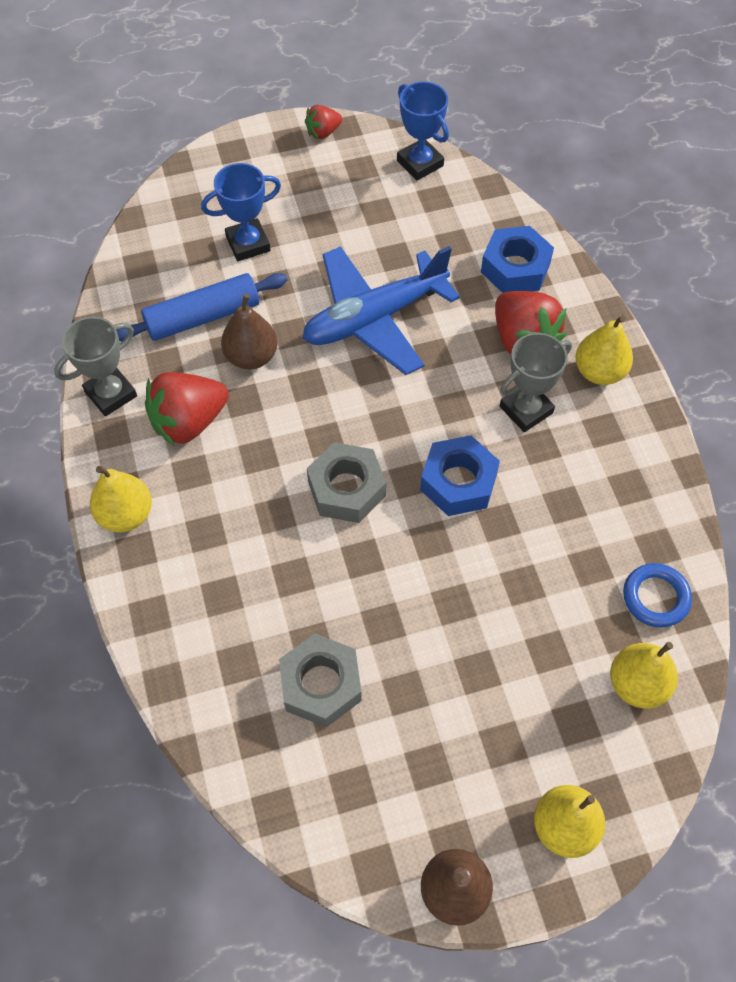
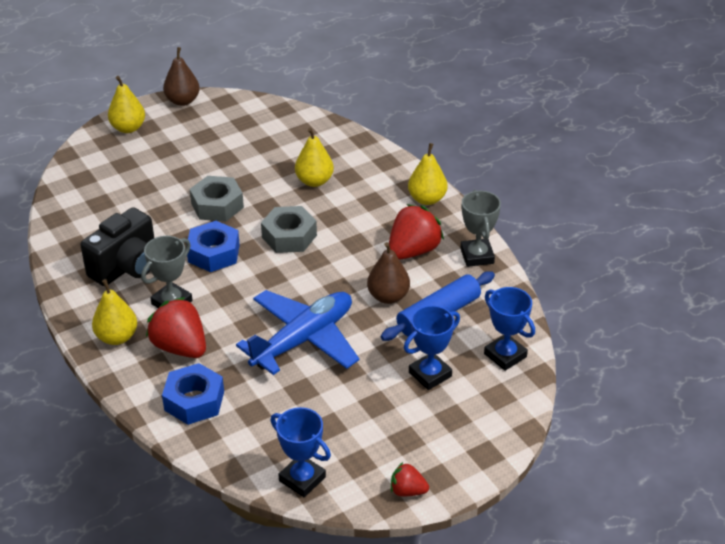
camera: 165 degrees right, 20 degrees down
grey trophy [54,317,137,416] -> grey trophy turned 45 degrees counterclockwise [460,190,501,267]
grey nut [279,633,362,728] -> grey nut moved to [190,176,244,222]
red strawberry [305,105,342,139] -> red strawberry turned 120 degrees counterclockwise [391,462,429,497]
yellow pear [610,642,678,709] -> yellow pear moved to [295,128,334,187]
blue ring [623,563,692,627] -> none
none -> black camera [80,207,154,286]
none -> blue trophy [484,287,535,371]

